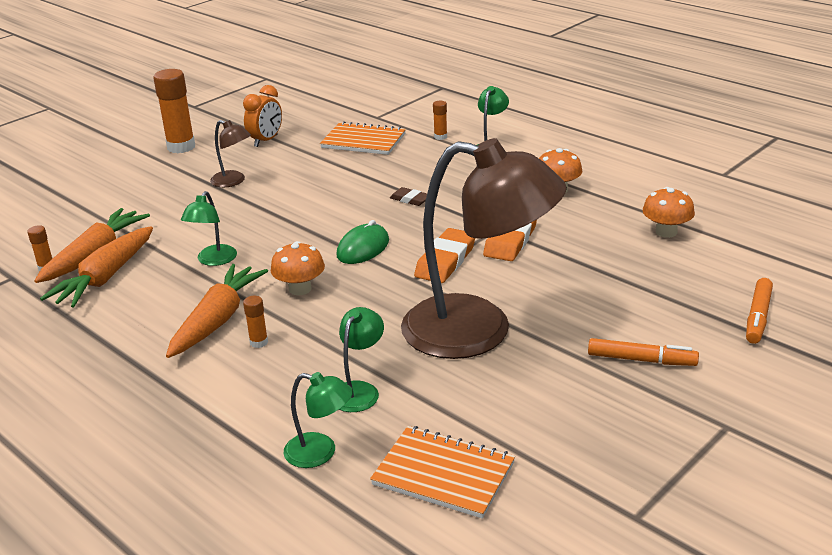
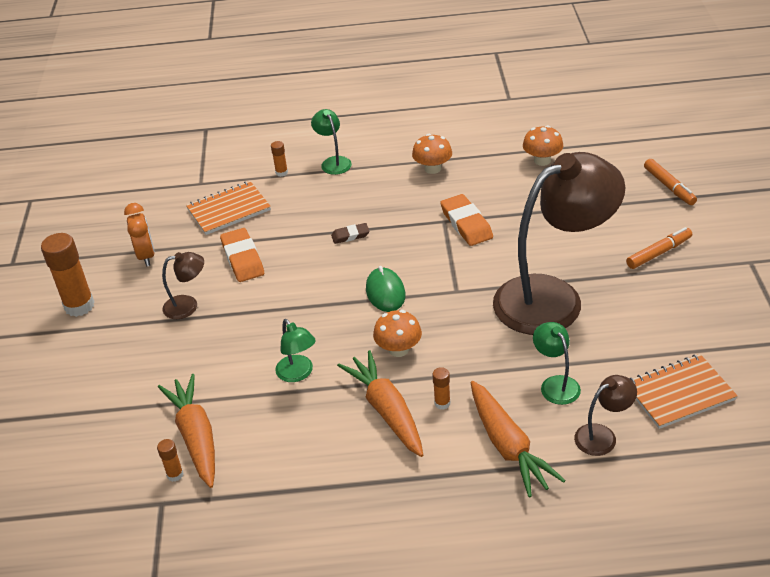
camera: 45 degrees left, 10 degrees up
orange carrot [40,226,153,308] -> orange carrot moved to [471,381,566,497]
green lamp [284,372,353,468] -> brown lamp [574,375,637,456]
orange eraser [414,228,475,283] -> orange eraser moved to [220,228,264,282]

